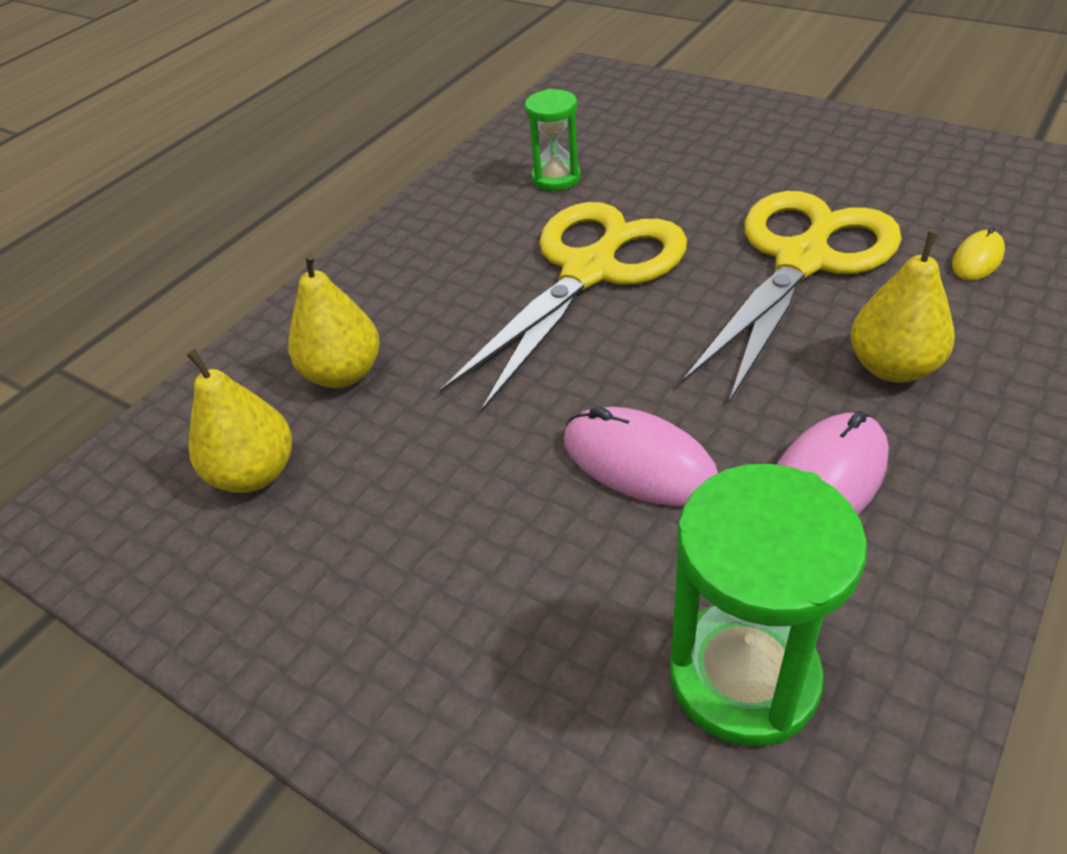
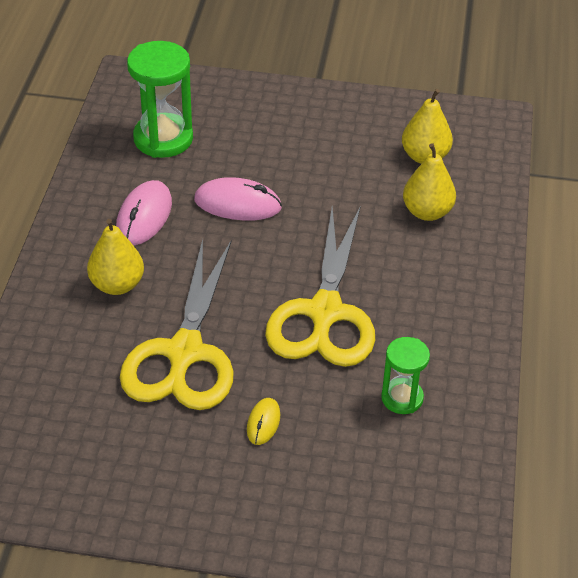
camera: 150 degrees right, 0 degrees up
yellow mouse [952,227,1005,281] -> yellow mouse moved to [247,398,280,445]

